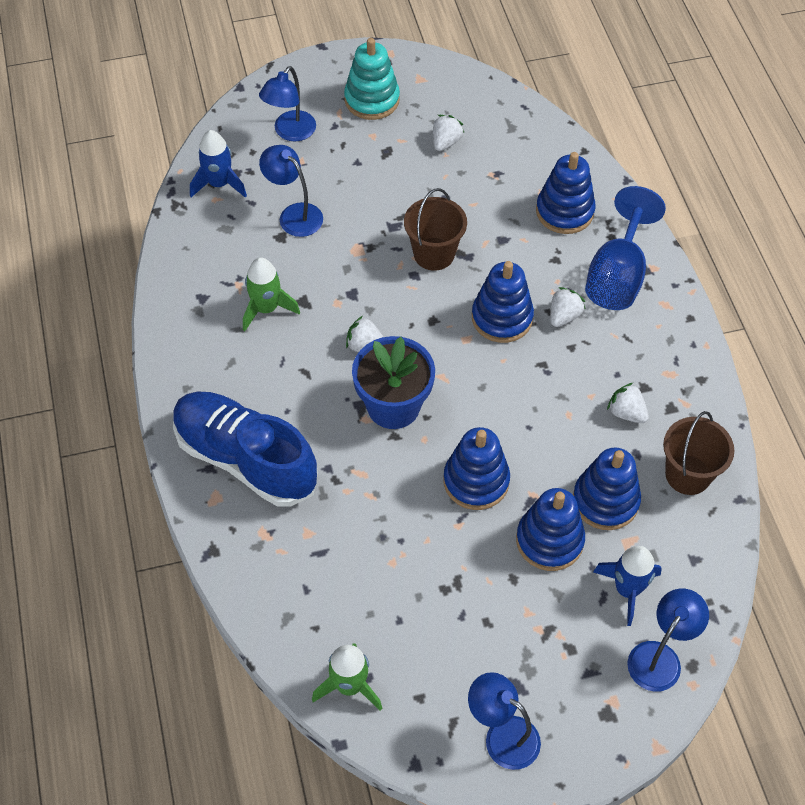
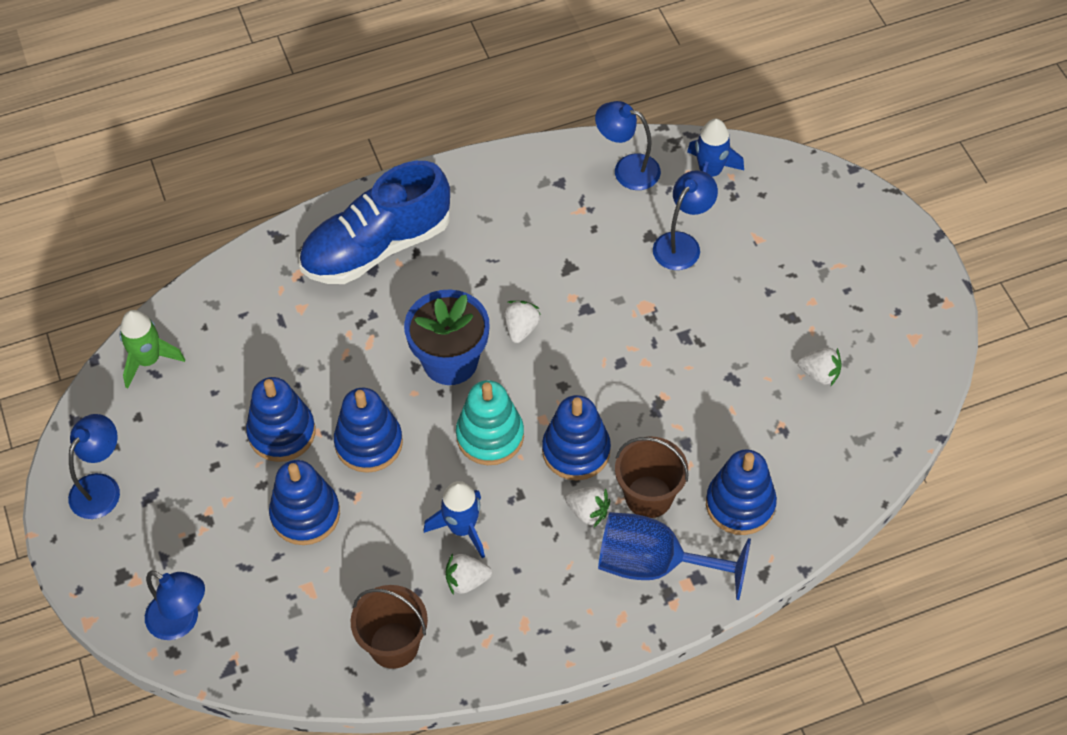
camera: 85 degrees right, 0 degrees up
blue shoe [173,391,318,507] -> blue shoe turned 150 degrees counterclockwise [299,161,450,284]
green rocket [243,257,300,331] -> none
blue lamp [259,66,316,141] -> blue lamp moved to [595,101,661,190]
turquoise stacking toy [344,38,400,120] -> turquoise stacking toy moved to [456,380,524,465]
brown bucket [404,188,467,271] -> brown bucket moved to [615,436,688,518]
blue stacking toy [573,447,641,530] -> blue stacking toy moved to [246,377,315,462]
blue rocket [593,546,662,626] -> blue rocket moved to [424,481,485,558]
white strawberry [607,383,649,423] -> white strawberry turned 135 degrees counterclockwise [446,553,492,595]

